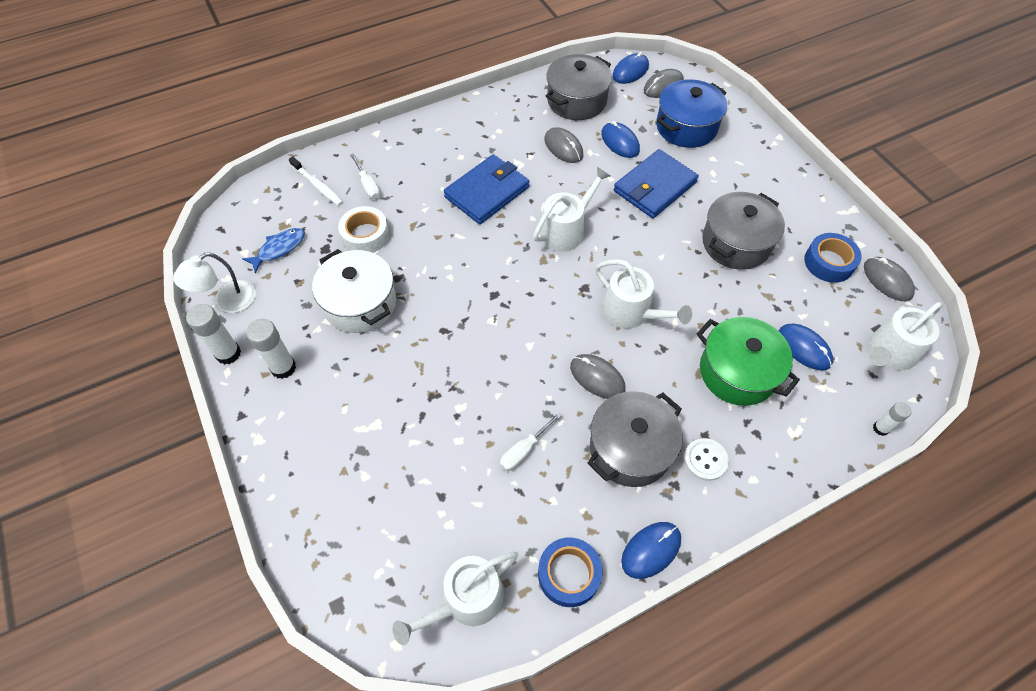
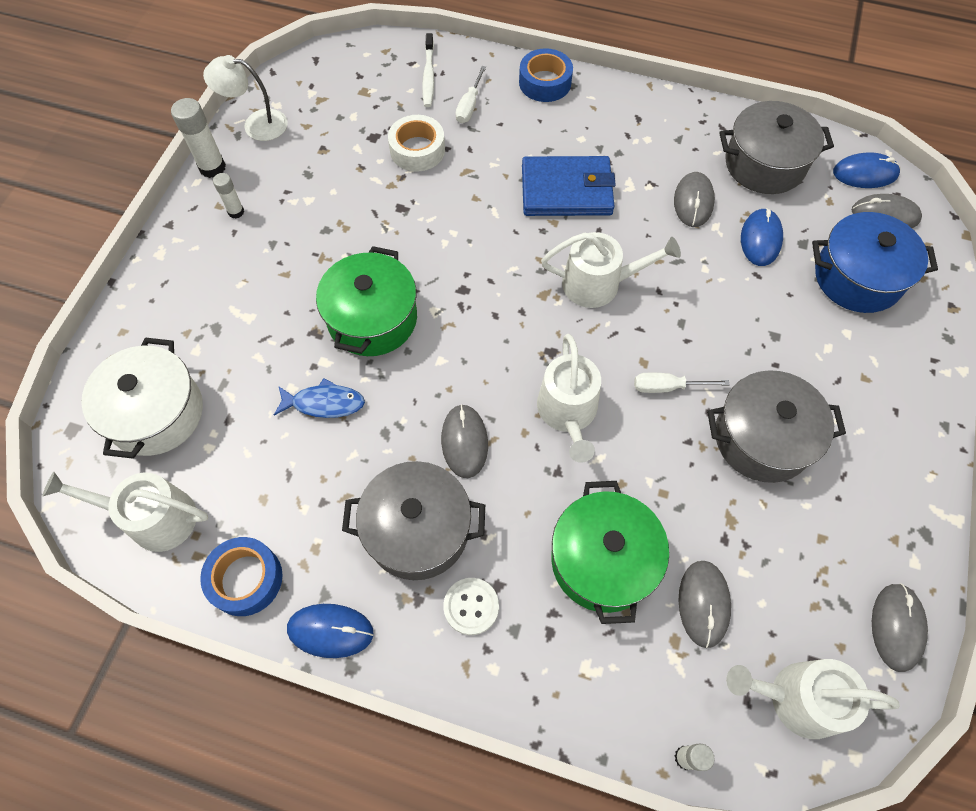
camera: 45 degrees right, 5 degrees up
blue fish [242,228,305,274] -> blue fish moved to [274,378,365,418]
white glue stick [246,319,296,379] -> white glue stick [213,173,244,219], size x0.60
white pot [312,249,396,333] -> white pot moved to [81,338,203,459]
white screwdriver [500,412,562,471] -> white screwdriver moved to [634,373,730,393]
blue wallet [614,149,699,218] -> none
blue mouse [779,324,833,371] -> grey mouse [679,561,731,648]
blue tape [804,233,862,283] -> blue tape moved to [519,48,573,102]
none -> green pot [316,246,417,356]

